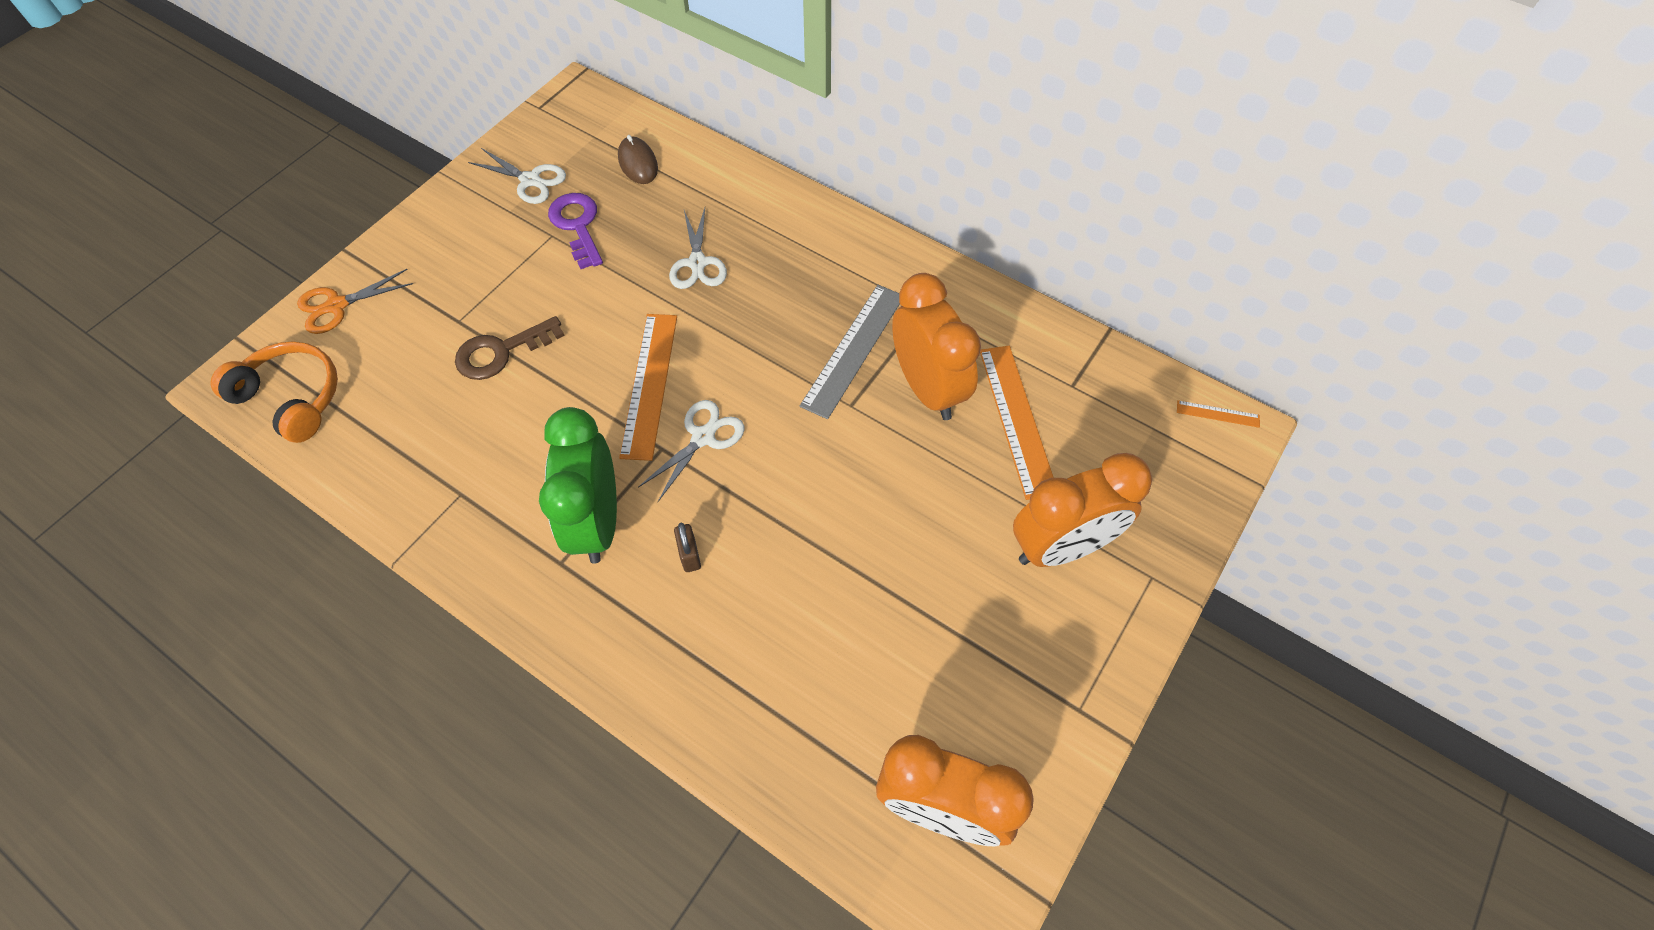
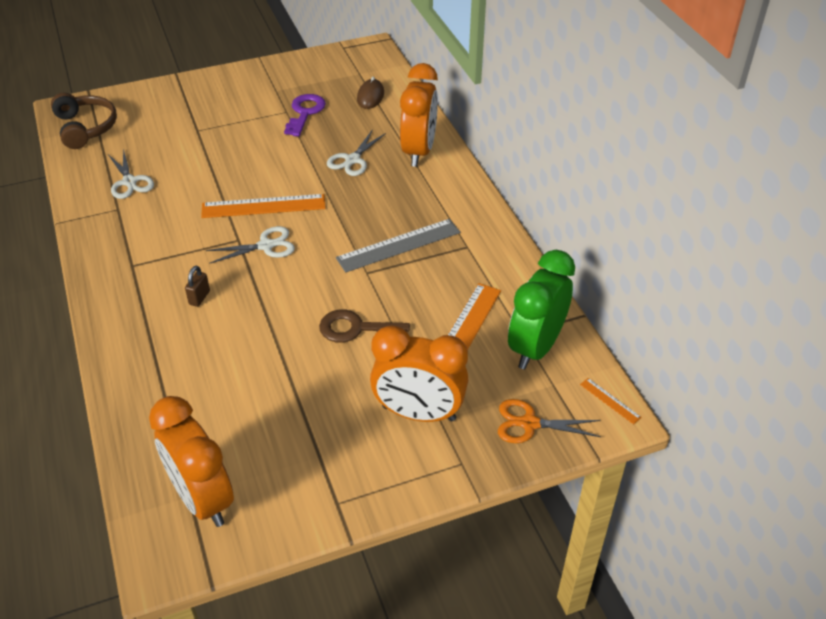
camera: 35 degrees right, 15 degrees down
orange headphones [211,341,338,443] -> brown headphones [51,92,117,149]
orange scissors [297,269,413,334] -> orange scissors moved to [498,399,601,443]
brown key [455,316,565,380] -> brown key moved to [319,309,410,343]
white scissors [468,148,566,204] -> white scissors moved to [108,149,154,199]
green clock [539,407,617,564] -> green clock moved to [508,250,575,369]
orange ruler [619,314,677,461] -> orange ruler turned 45 degrees clockwise [201,194,326,218]
orange clock [892,273,981,420] -> orange clock moved to [400,63,438,167]

